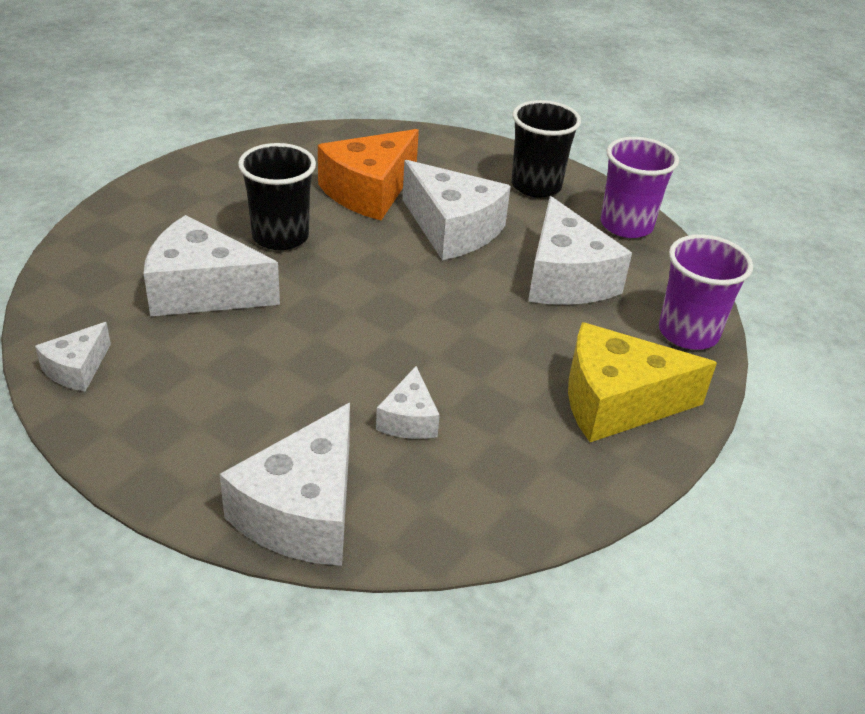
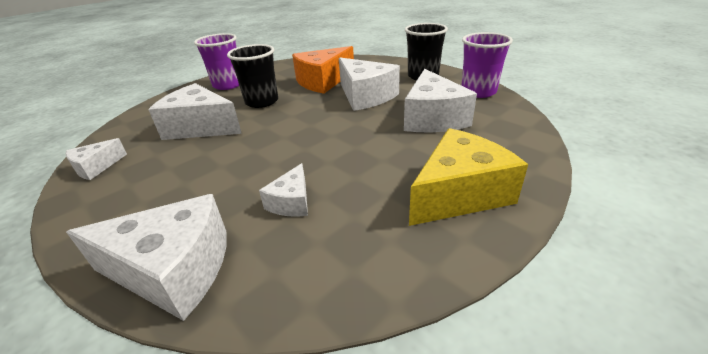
camera: 15 degrees right, 5 degrees down
white cheese [220,403,350,566] -> white cheese turned 120 degrees counterclockwise [66,194,227,321]
yellow cheese [568,322,717,442] -> yellow cheese turned 135 degrees clockwise [409,128,528,226]
purple cup [659,234,753,350] -> purple cup moved to [194,33,239,90]

